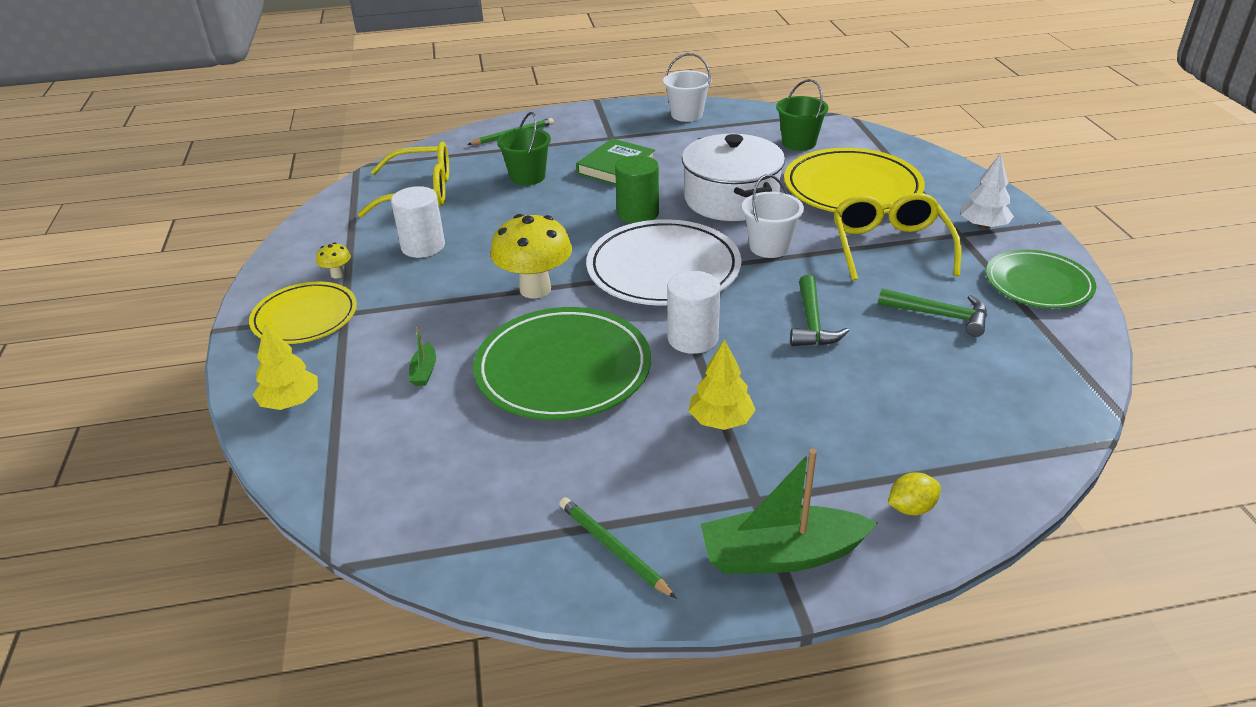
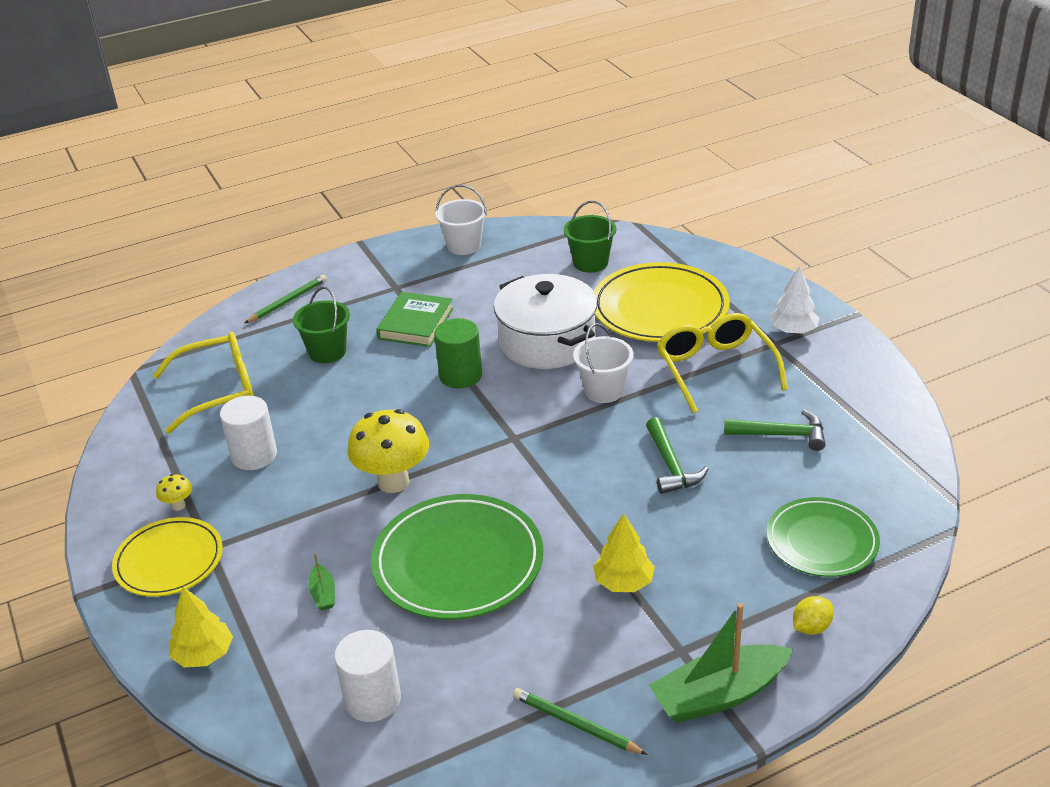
camera: 15 degrees left, 0 degrees up
white plate [586,219,742,306] -> none
white cylinder [667,271,720,354] -> white cylinder moved to [334,630,401,722]
green plate [986,250,1096,309] -> green plate moved to [767,497,880,577]

